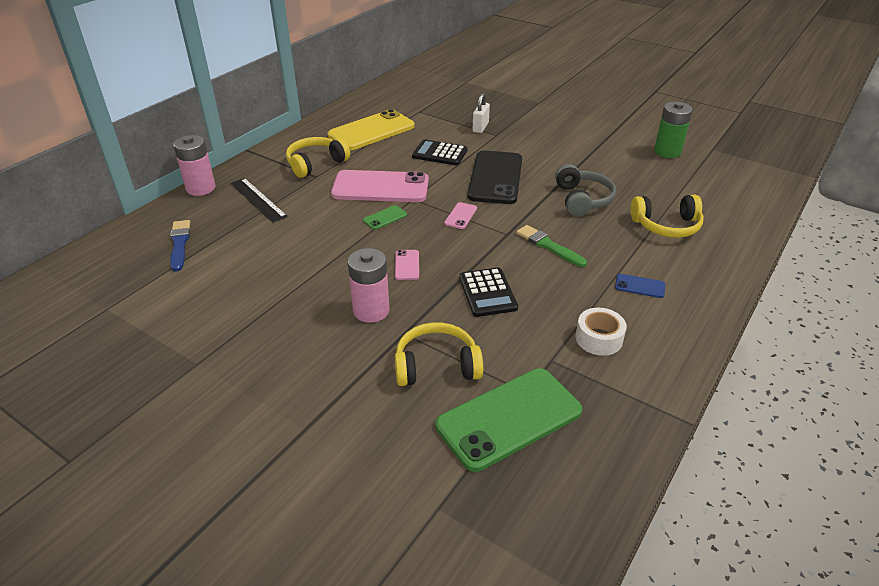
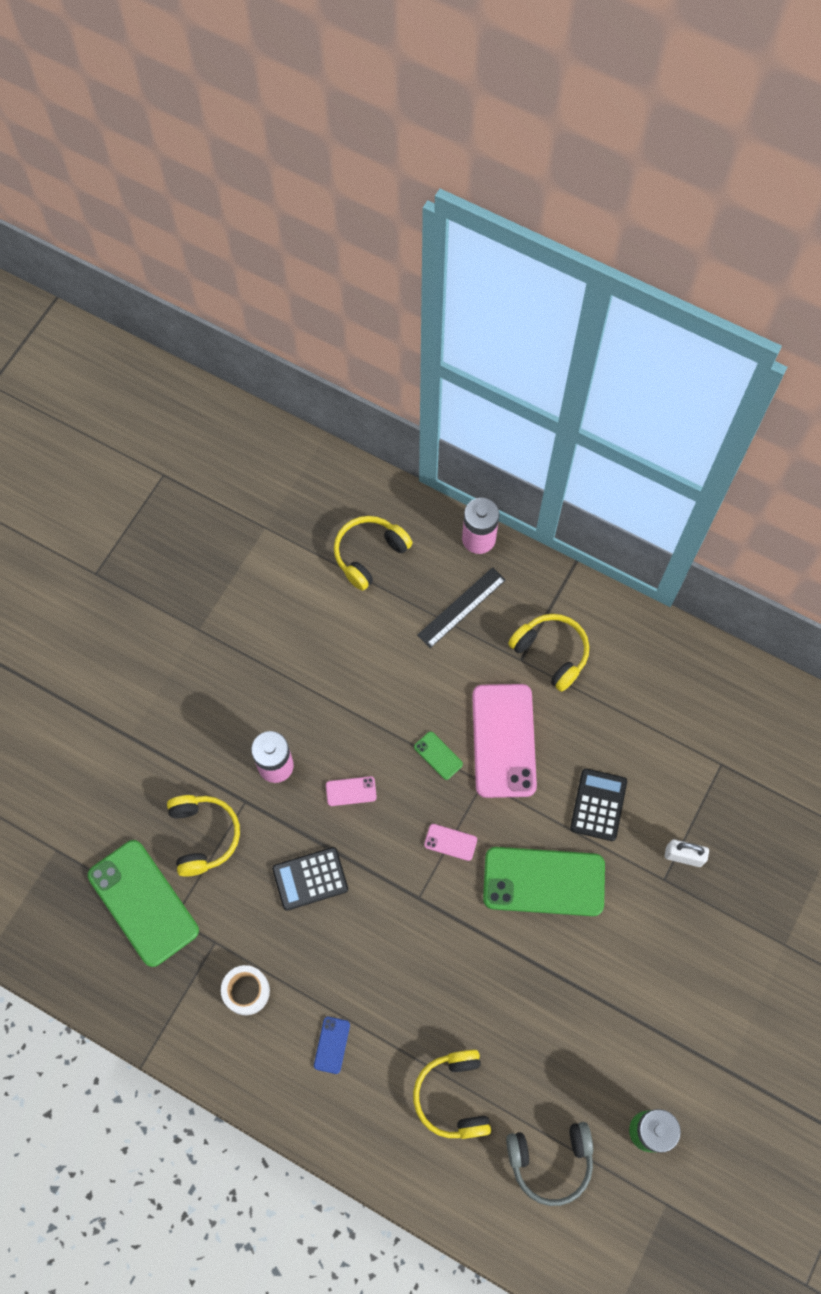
camera: 85 degrees right, 30 degrees up
blue brush [170,220,190,272] -> yellow headphones [334,516,412,591]
yellow phone [328,109,415,150] -> none
black phone [468,151,522,204] -> green phone [483,847,605,916]
green brush [516,225,587,267] -> none
grey headphones [555,164,616,216] -> grey headphones moved to [506,1122,593,1206]

